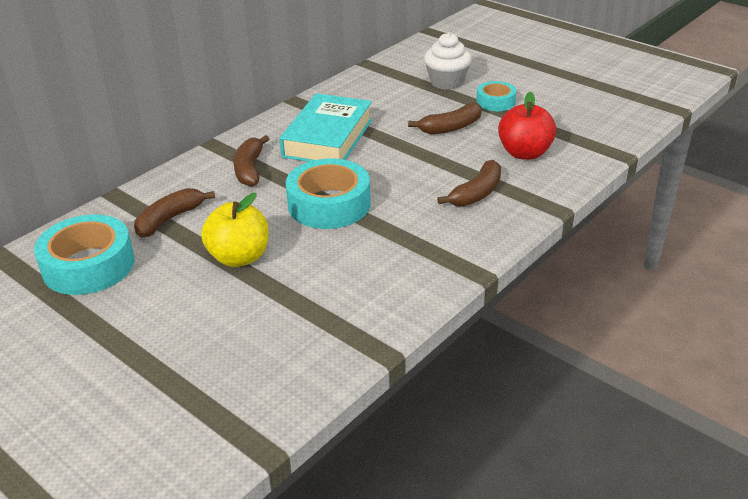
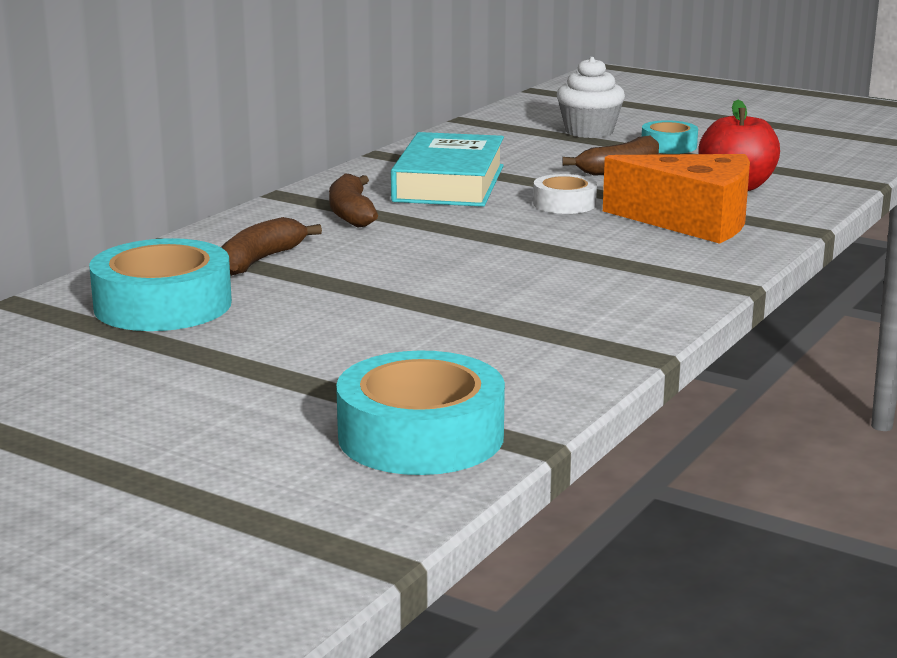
camera: 10 degrees left, 15 degrees down
yellow apple [201,193,269,267] -> none
turquoise tape [286,159,371,229] -> turquoise tape moved to [336,350,505,475]
brown banana [437,160,501,207] -> orange cheese [603,154,750,244]
none -> white tape [533,174,597,214]

